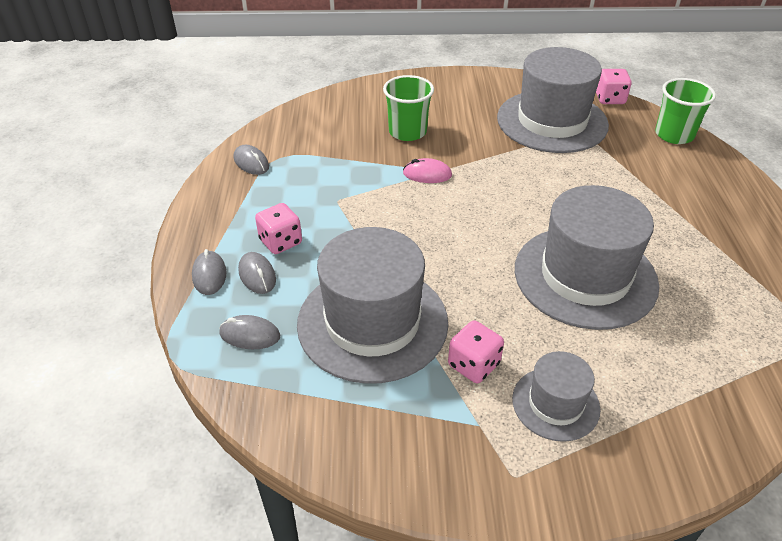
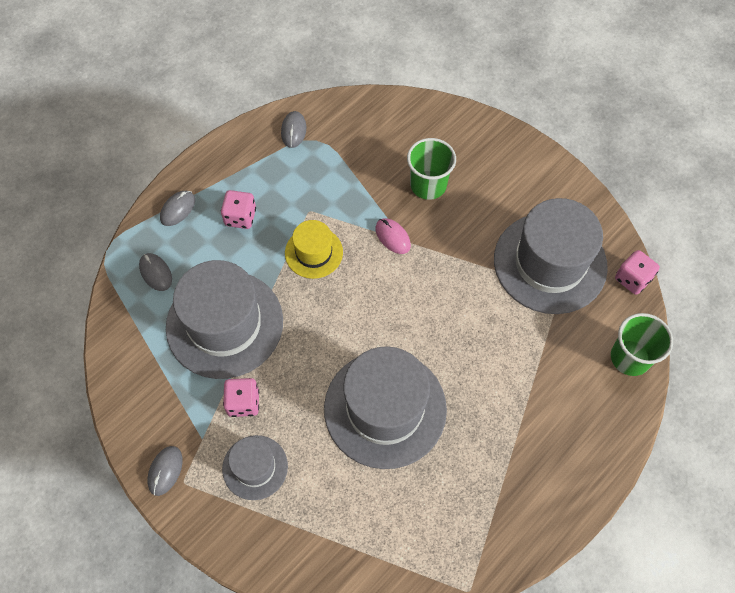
camera: 45 degrees right, 20 degrees up
grey mouse [238,252,276,294] -> grey mouse moved to [147,446,183,496]
none -> yellow hat [285,220,343,279]

